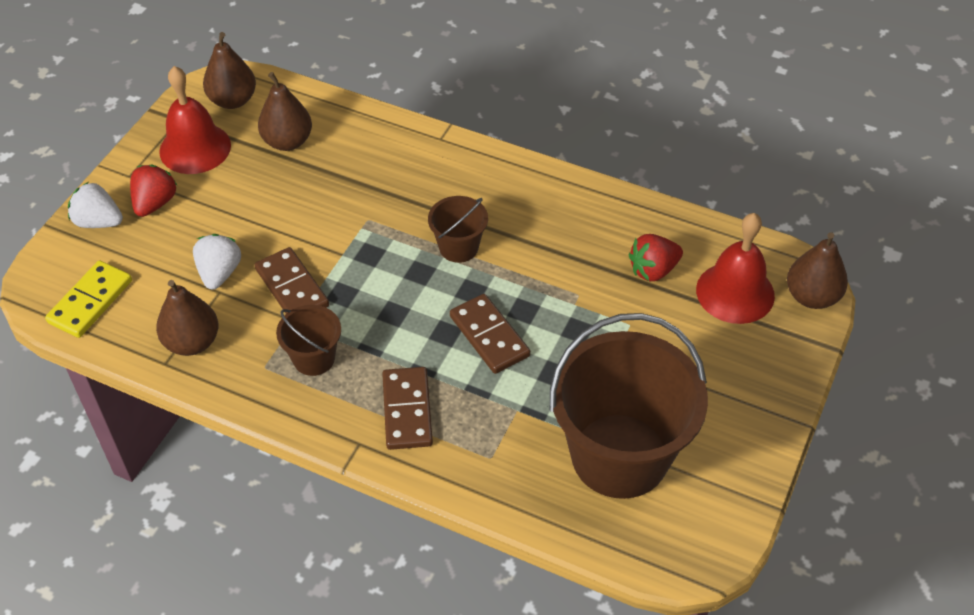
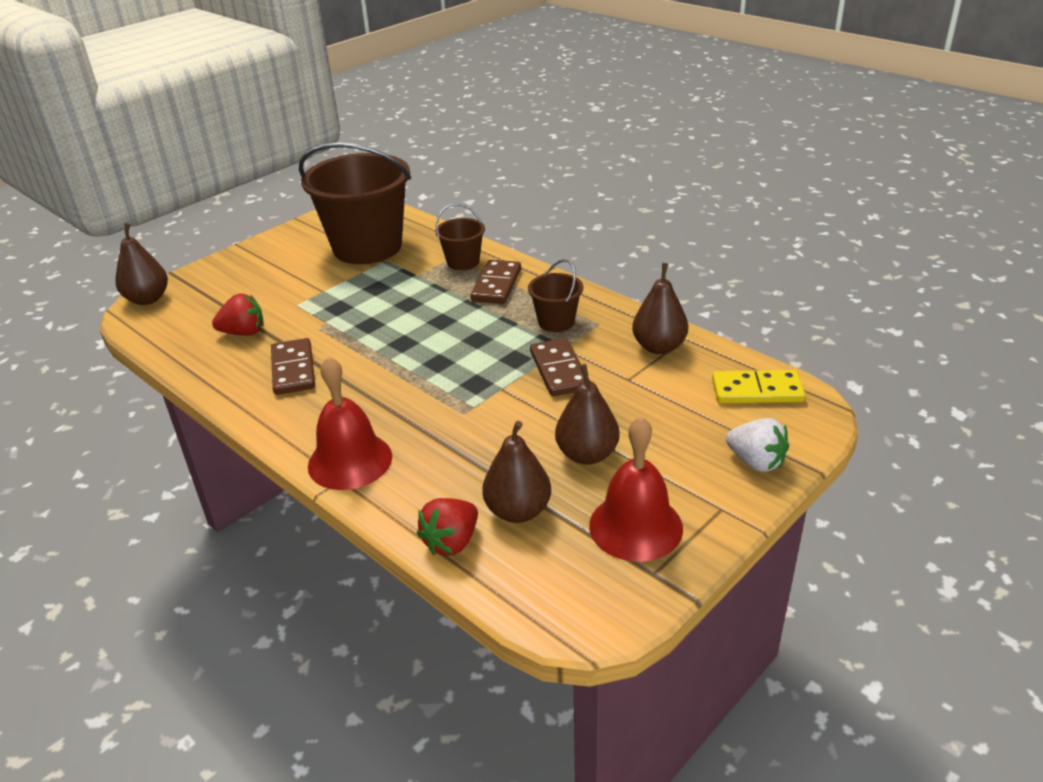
camera: 160 degrees left, 15 degrees down
yellow domino [45,260,132,338] -> yellow domino turned 45 degrees clockwise [712,370,806,404]
red strawberry [130,165,177,217] -> red strawberry moved to [417,498,478,556]
white strawberry [193,234,241,289] -> none
brown pear [203,32,256,109] -> brown pear moved to [555,364,620,465]
brown bucket [428,196,488,263] -> brown bucket moved to [435,203,485,270]
brown domino [450,294,530,374] -> brown domino moved to [271,338,315,395]
red bell [696,213,775,324] -> red bell moved to [308,356,392,490]

